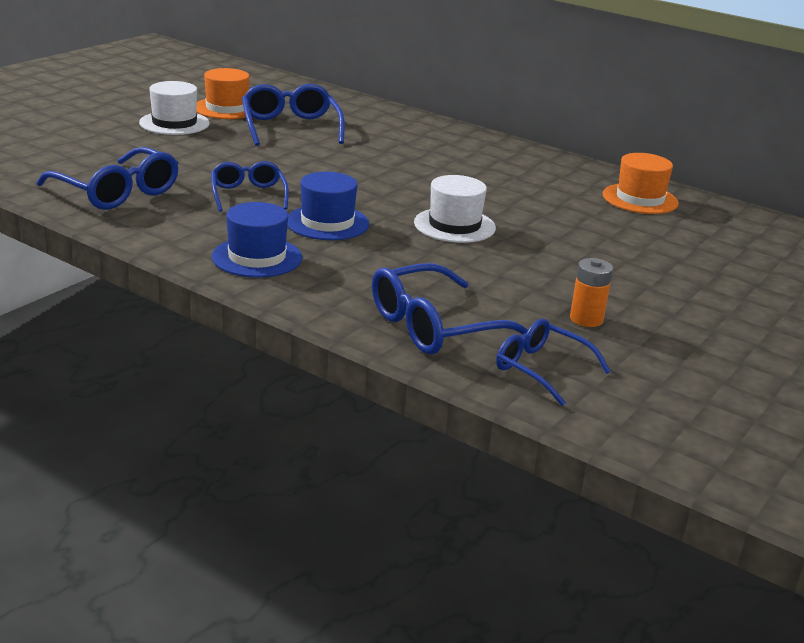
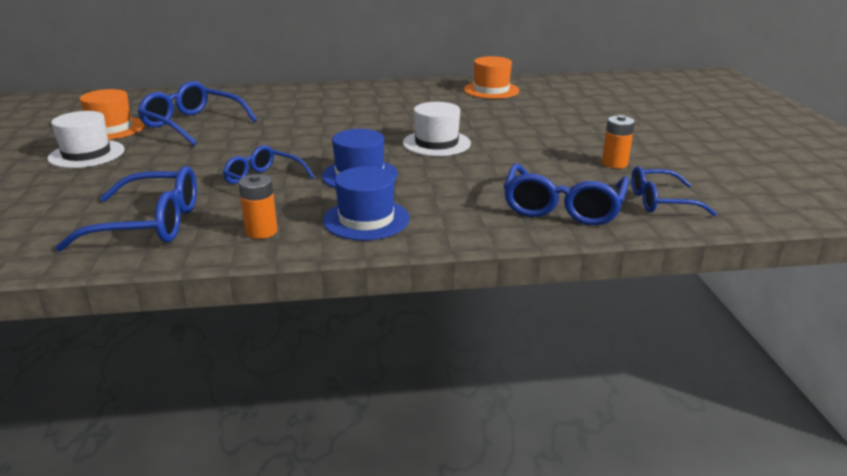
camera: 40 degrees left, 0 degrees up
none -> orange battery [238,174,277,239]

